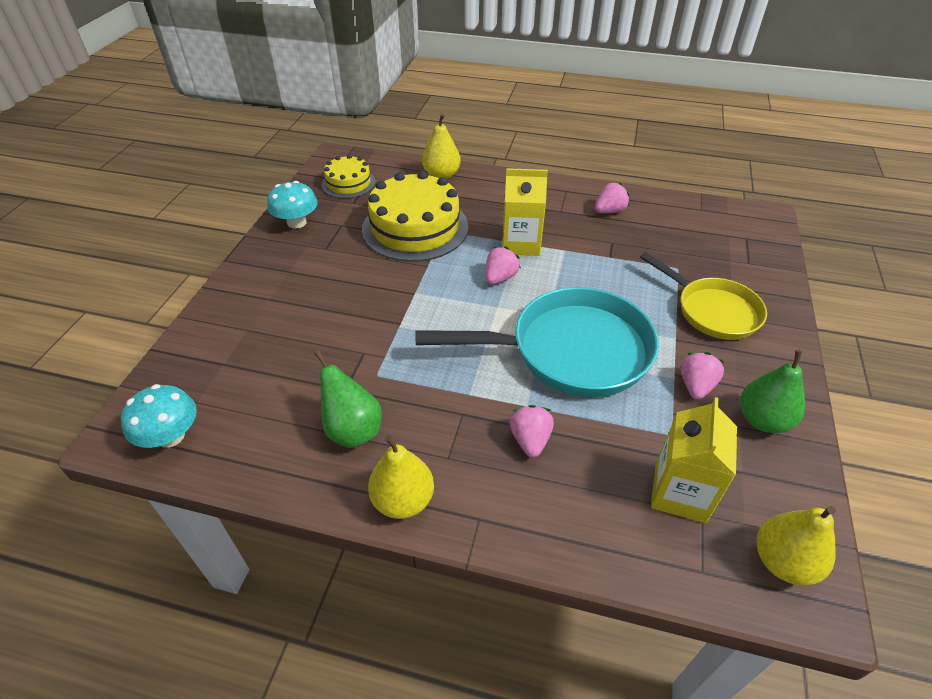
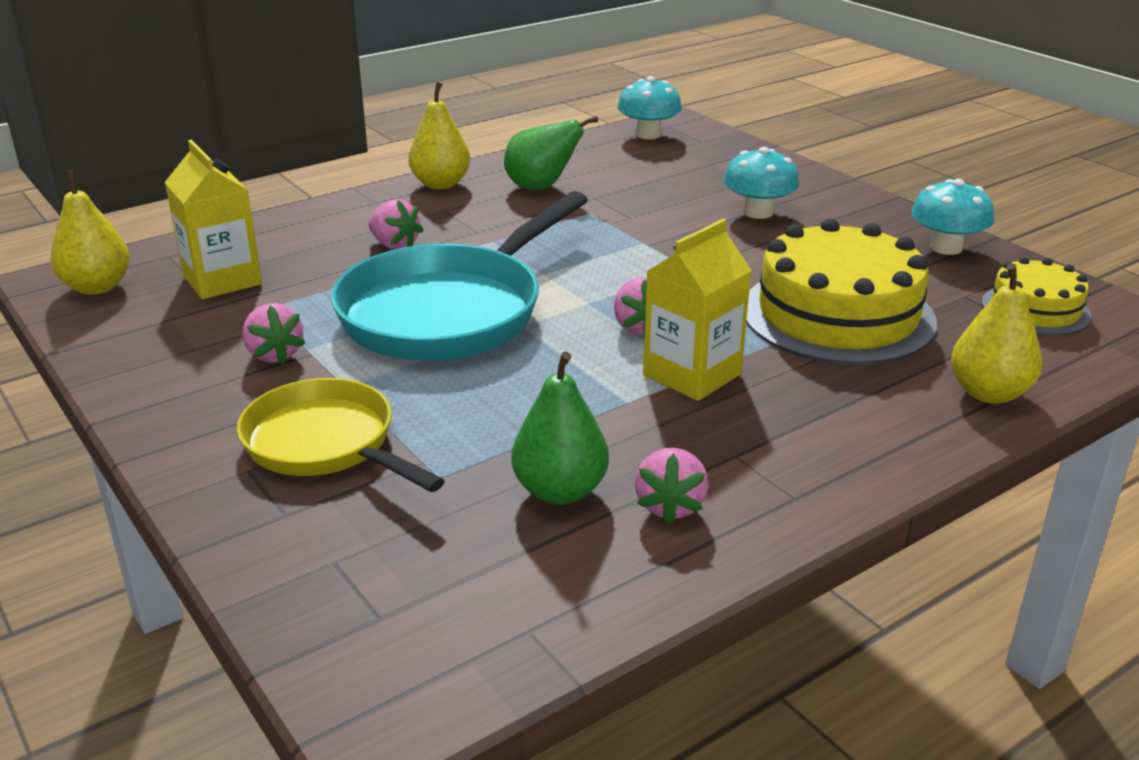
camera: 130 degrees right, 15 degrees down
yellow pan [640,252,767,340] -> yellow pan turned 45 degrees clockwise [237,378,445,492]
green pear [740,350,805,433] -> green pear moved to [511,352,609,505]
none -> turquoise mushroom [724,147,799,219]

